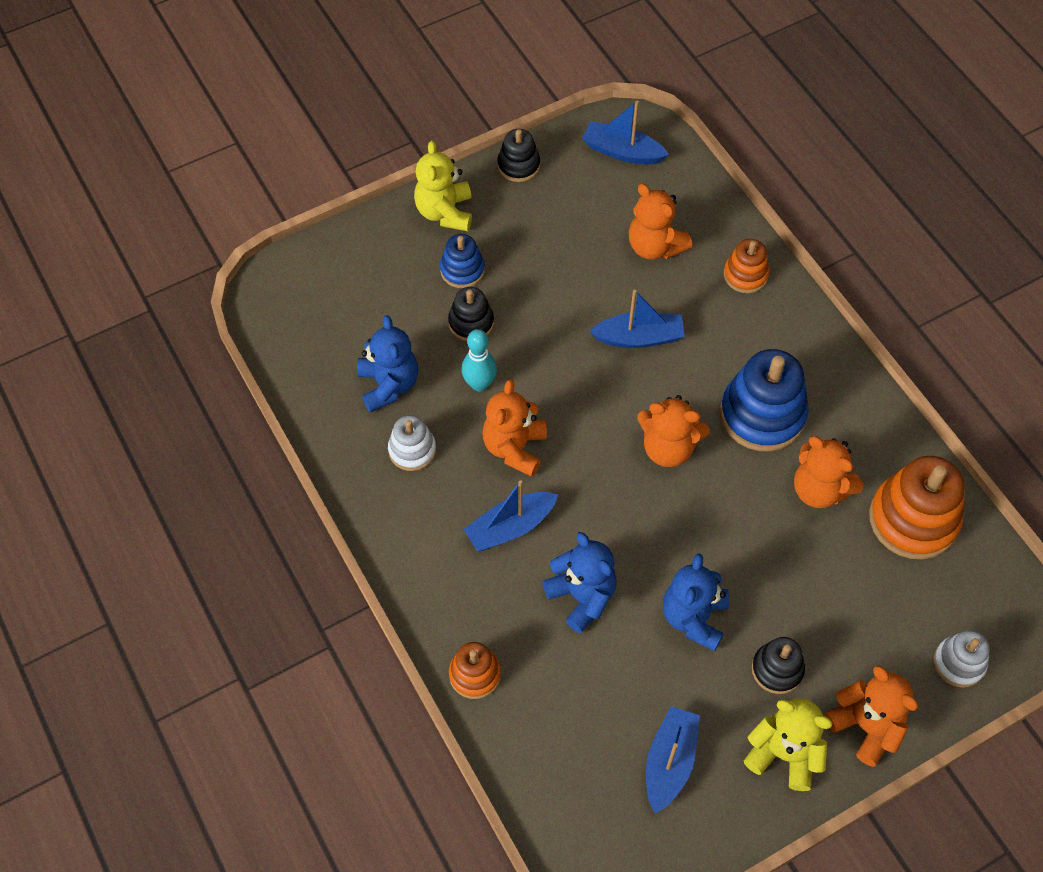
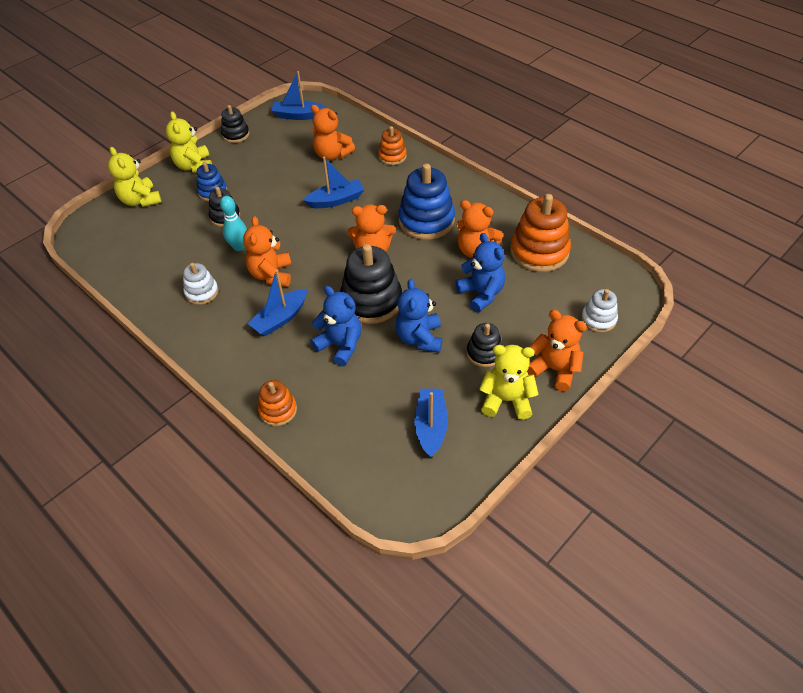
camera: 15 degrees left, 10 degrees down
blue teddy bear [357,315,418,413] -> blue teddy bear moved to [455,233,505,312]
none -> yellow teddy bear [108,147,162,207]
none -> black stacking toy [340,244,402,324]

